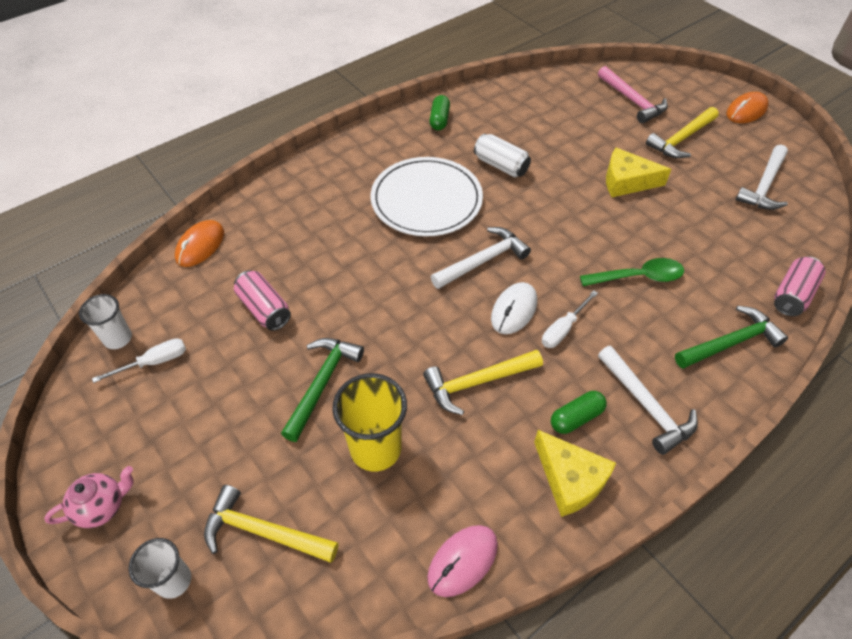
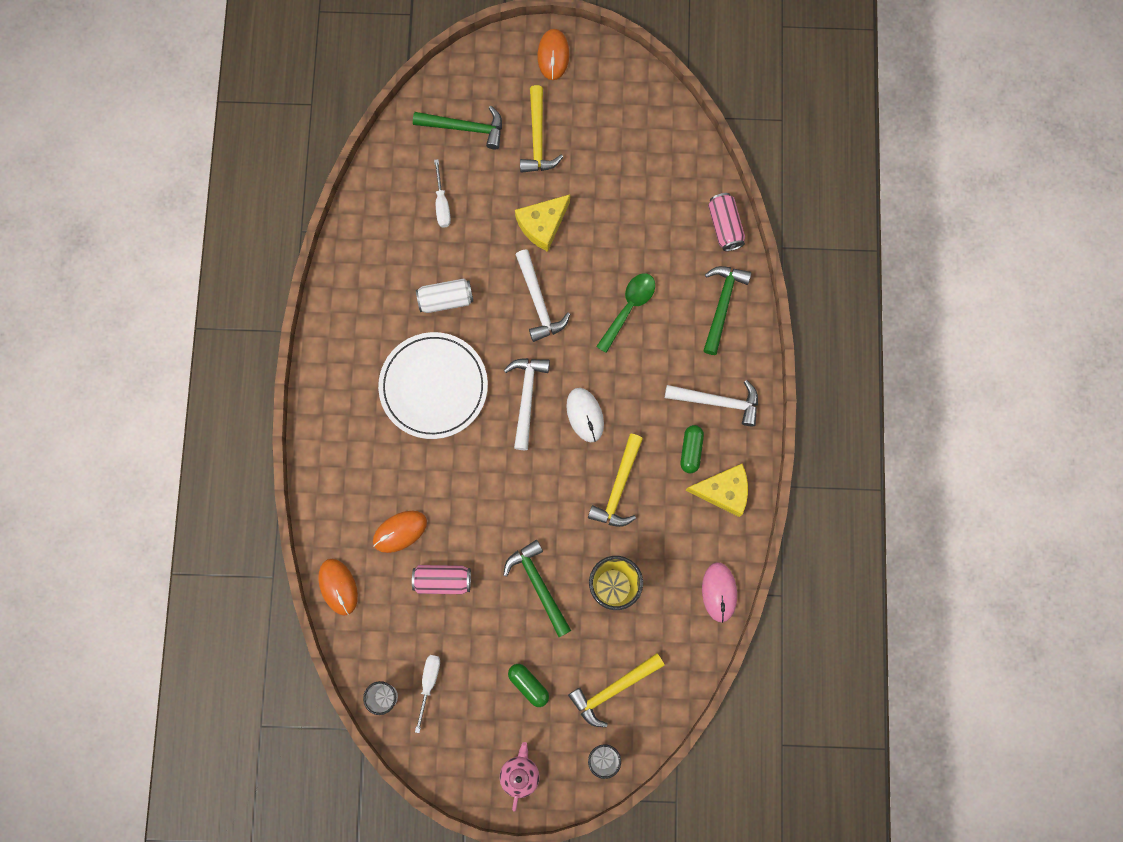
camera: 50 degrees left, 25 degrees up
green capsule [429,95,450,130] -> green capsule moved to [508,664,549,707]
white screwdriver [542,291,598,348] -> white screwdriver moved to [434,159,451,228]
pink hammer [598,66,668,123] -> green hammer [413,106,502,149]
white hammer [735,145,788,210] -> white hammer moved to [515,249,570,342]
none -> orange mouse [373,511,427,553]

